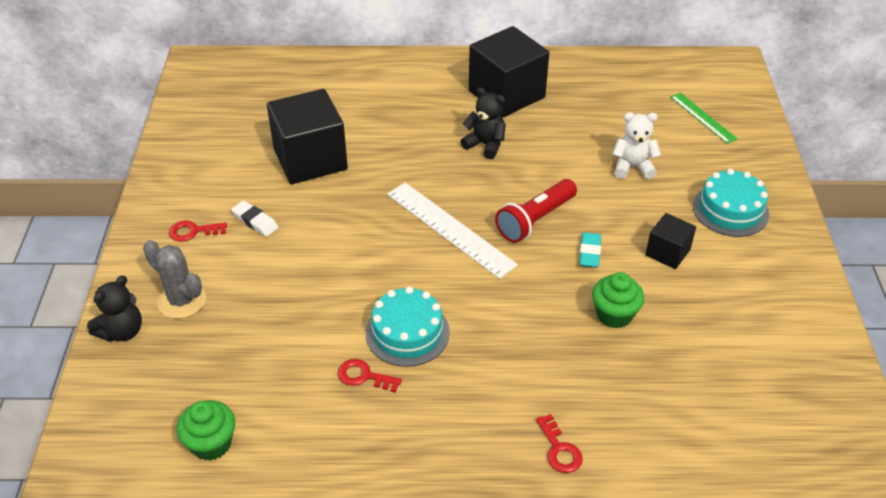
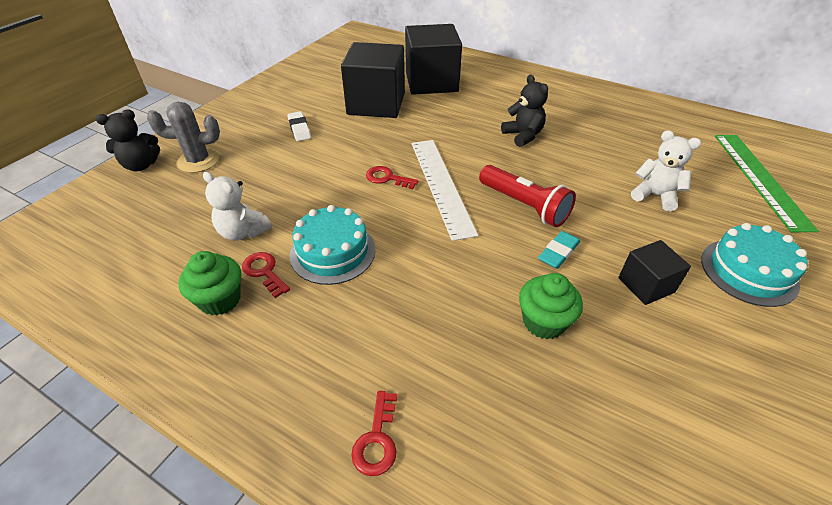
camera: 30 degrees right, 0 degrees up
grey cactus [143,240,206,319] -> grey cactus turned 75 degrees counterclockwise [147,102,220,173]
red key [169,220,227,242] -> red key moved to [366,166,419,189]
green cupcake [177,400,235,461] -> green cupcake moved to [179,251,241,316]
black cube [469,26,549,117] -> black cube moved to [405,24,462,95]
red flashlight [495,179,577,243] -> red flashlight turned 120 degrees counterclockwise [479,165,576,227]
green ruler [671,93,738,144] -> green ruler [715,135,818,232], size x1.68
none -> white teddy bear [203,172,272,241]

